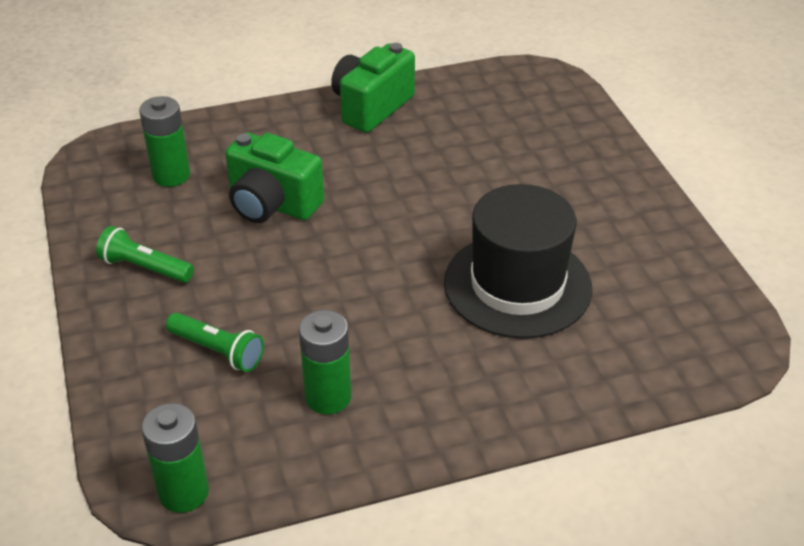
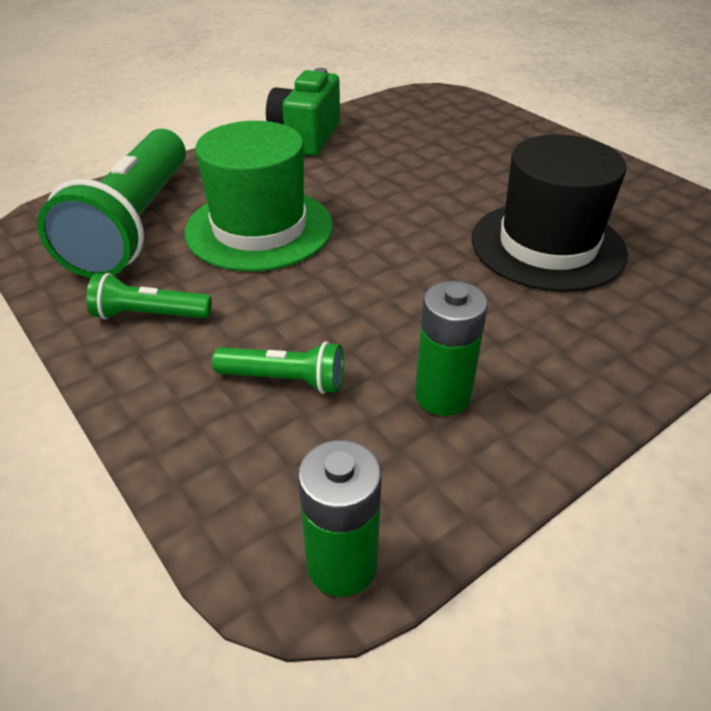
camera: 20 degrees left, 0 degrees up
green battery [139,96,190,187] -> green flashlight [37,129,186,278]
green camera [225,132,324,223] -> green hat [185,121,333,271]

